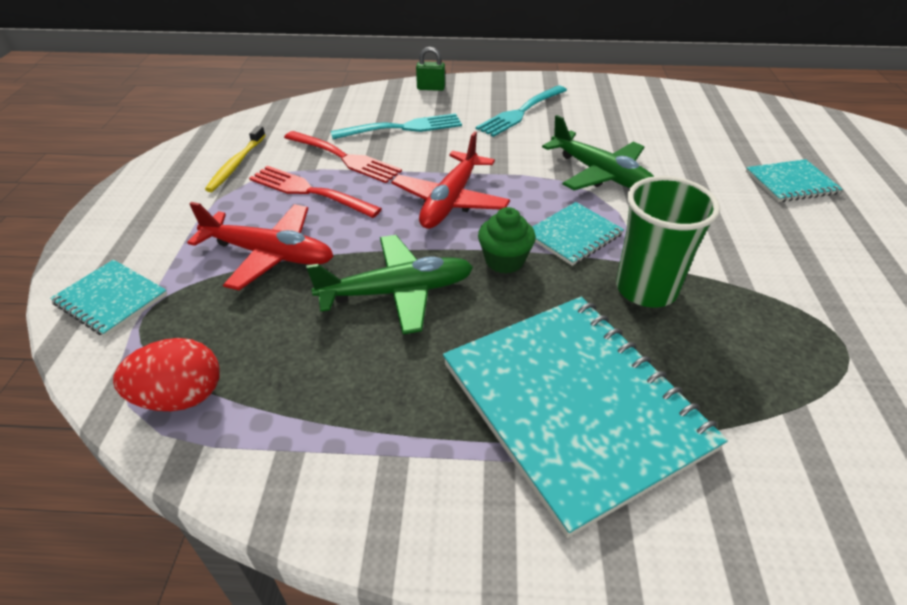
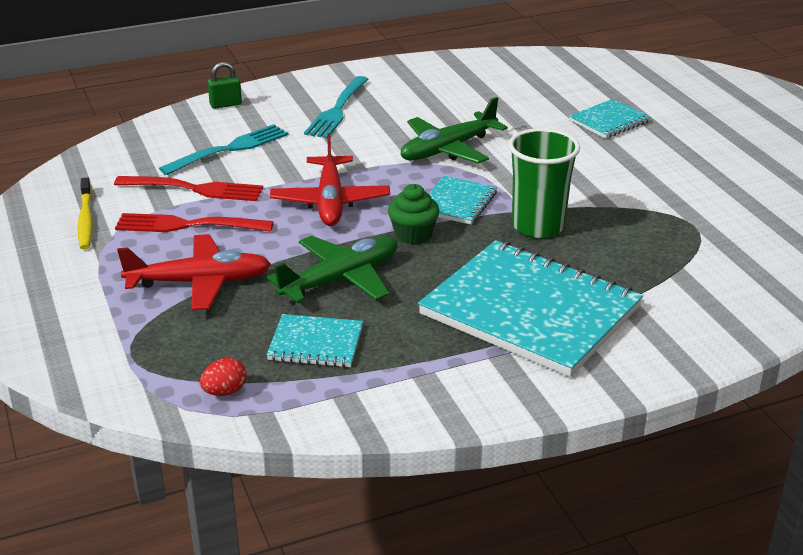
camera: 25 degrees left, 10 degrees down
turquoise notebook [50,260,167,337] -> turquoise notebook moved to [266,314,363,367]
red egg [113,338,220,411] -> red egg [200,358,247,396], size x0.59
green plane [542,115,655,190] -> green plane turned 120 degrees clockwise [401,97,508,163]

